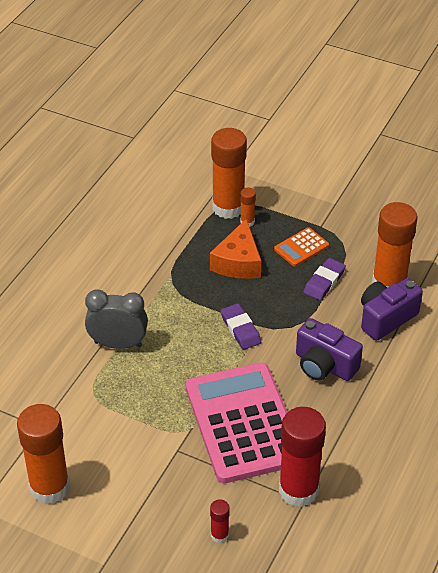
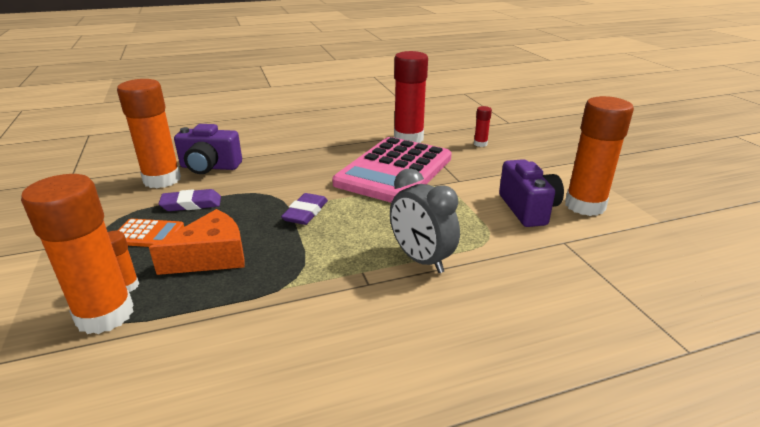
camera: 135 degrees left, 15 degrees down
purple camera [296,318,363,381] -> purple camera moved to [499,159,564,227]

